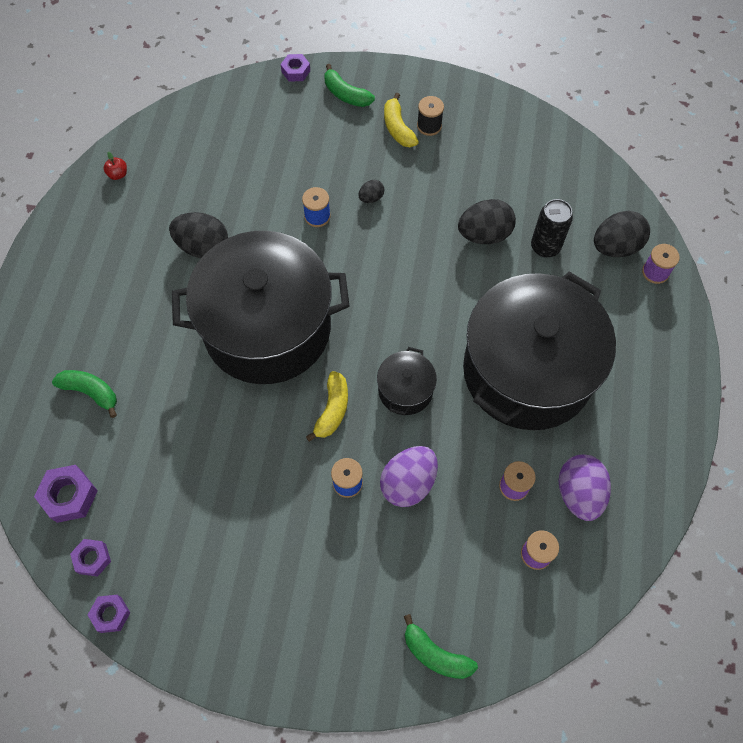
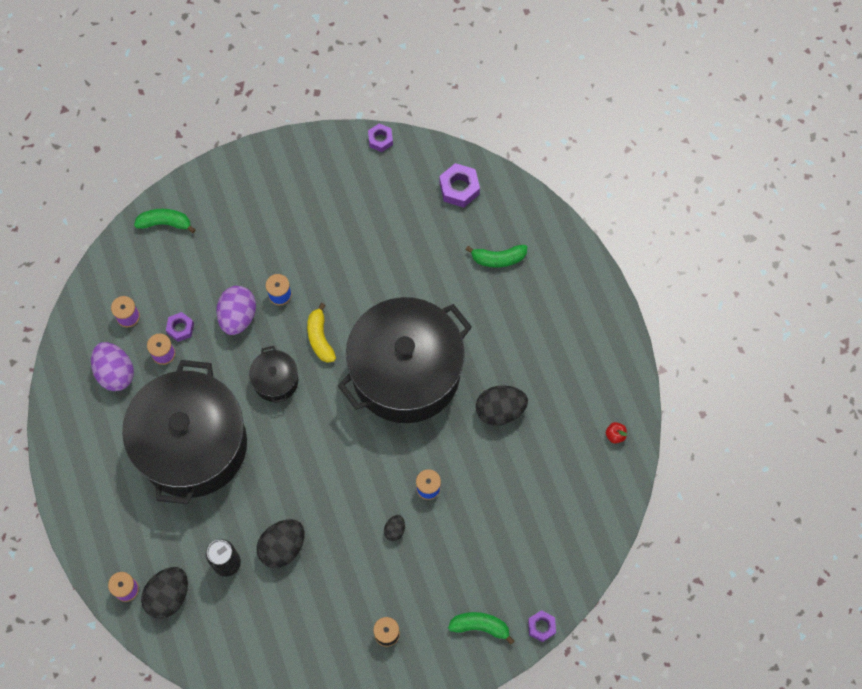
camera: 150 degrees right, 5 degrees up
purple nut [70,539,111,577] -> purple nut moved to [166,312,194,342]
yellow banana [384,93,419,147] -> none

